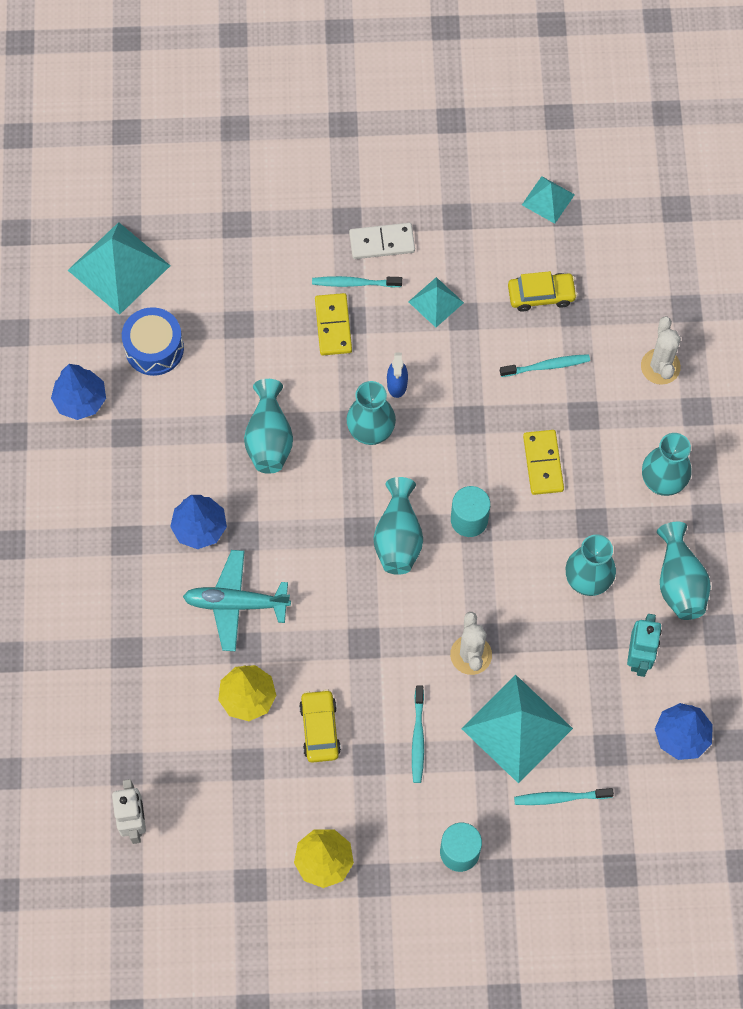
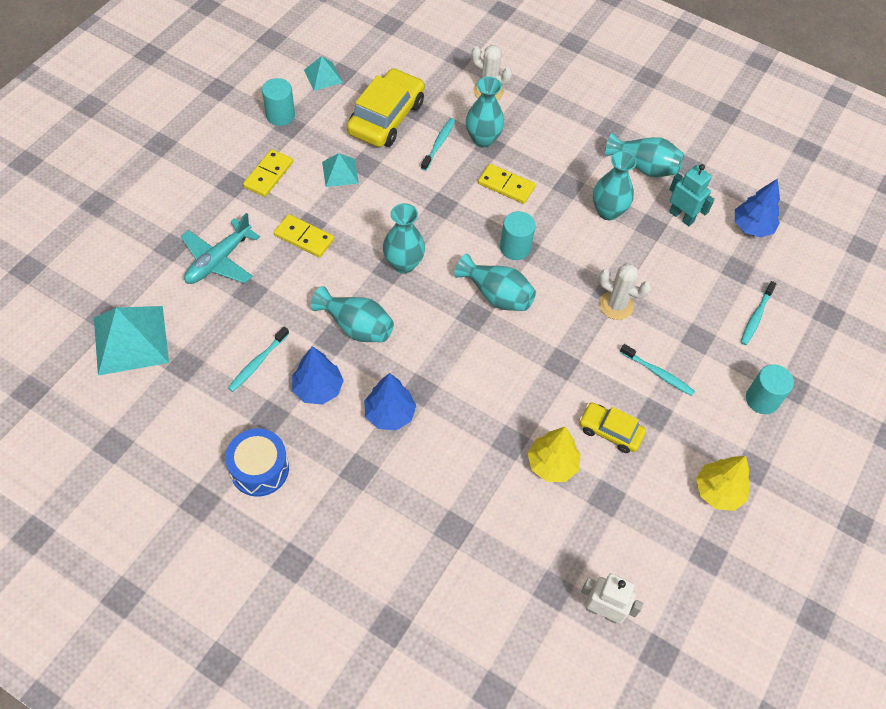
camera: 60 degrees left, 10 degrees down
blue tree [51,364,106,420] -> blue tree moved to [292,346,344,405]
blue drum [122,307,184,376] -> blue drum moved to [225,428,289,497]
turquoise plane [183,550,291,651] -> turquoise plane moved to [181,213,260,284]
turquoise toothbrush [312,276,402,287] -> turquoise toothbrush moved to [228,327,289,392]
white domino [349,223,415,259] -> yellow domino [243,149,293,197]
blue spray bottle [387,353,408,398] -> none
turquoise pyramid [461,675,573,784] -> none
yellow car [508,271,577,312] -> yellow car [347,68,425,147], size x1.78
turquoise vase [642,433,692,496] -> turquoise vase moved to [466,76,504,147]
none -> turquoise cylinder [262,78,295,126]

